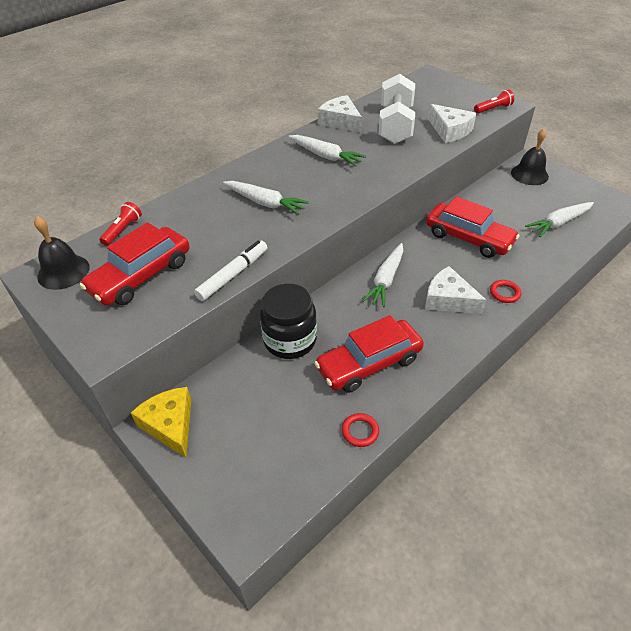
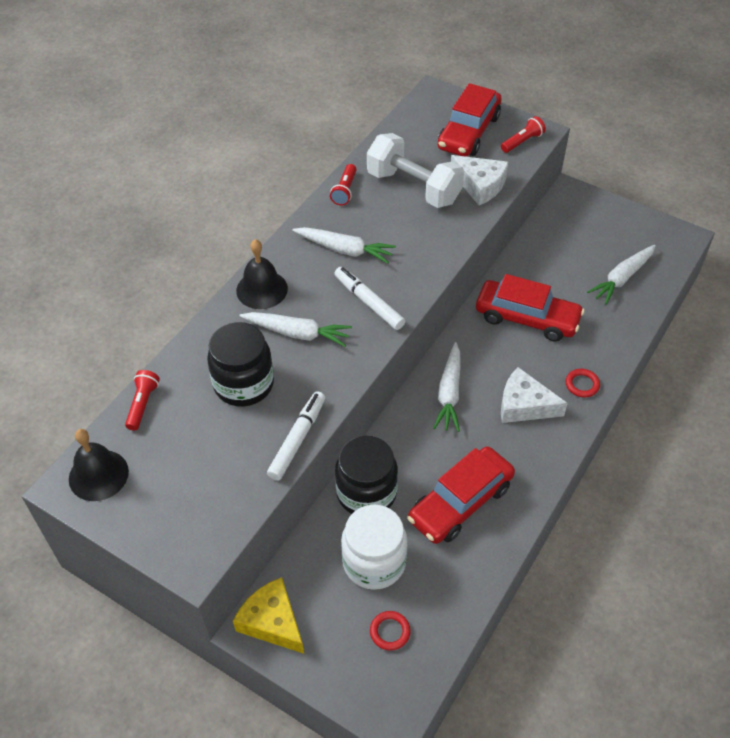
camera: 15 degrees left, 5 degrees up
red car [80,222,189,306] -> red car moved to [438,83,502,157]
white cheese [318,95,362,133] -> red flashlight [330,164,357,206]
red ring [342,413,379,447] -> red ring moved to [370,611,411,651]
white dumbbell [378,74,415,144] -> white dumbbell turned 45 degrees counterclockwise [367,133,464,208]
black bell [511,129,549,185] -> black bell moved to [236,239,288,309]
none -> black jar [207,322,274,407]
none -> white marker [334,267,405,330]
none -> white jar [341,505,408,590]

